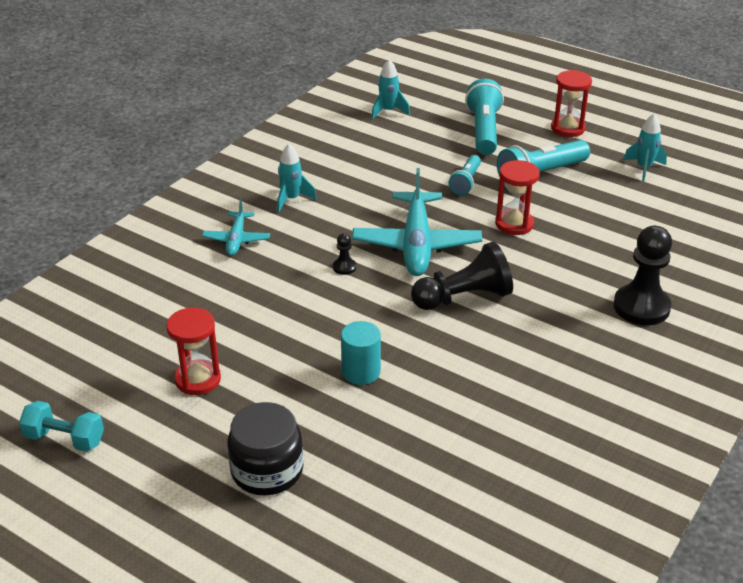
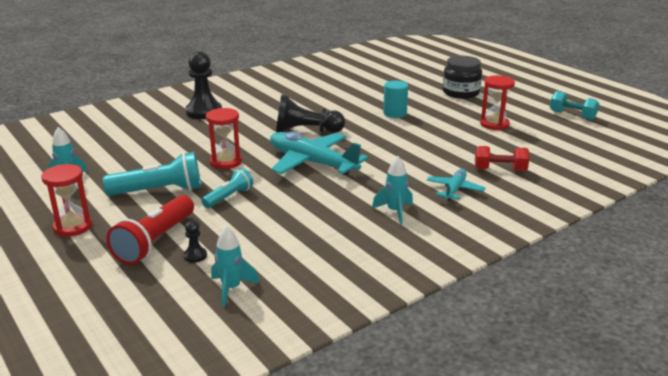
camera: 160 degrees left, 10 degrees down
black pawn [333,233,356,275] -> black pawn moved to [183,221,207,263]
turquoise plane [352,168,482,276] -> turquoise plane turned 75 degrees counterclockwise [270,132,368,175]
turquoise flashlight [465,79,504,155] -> red flashlight [107,195,194,265]
none -> red dumbbell [475,146,529,171]

